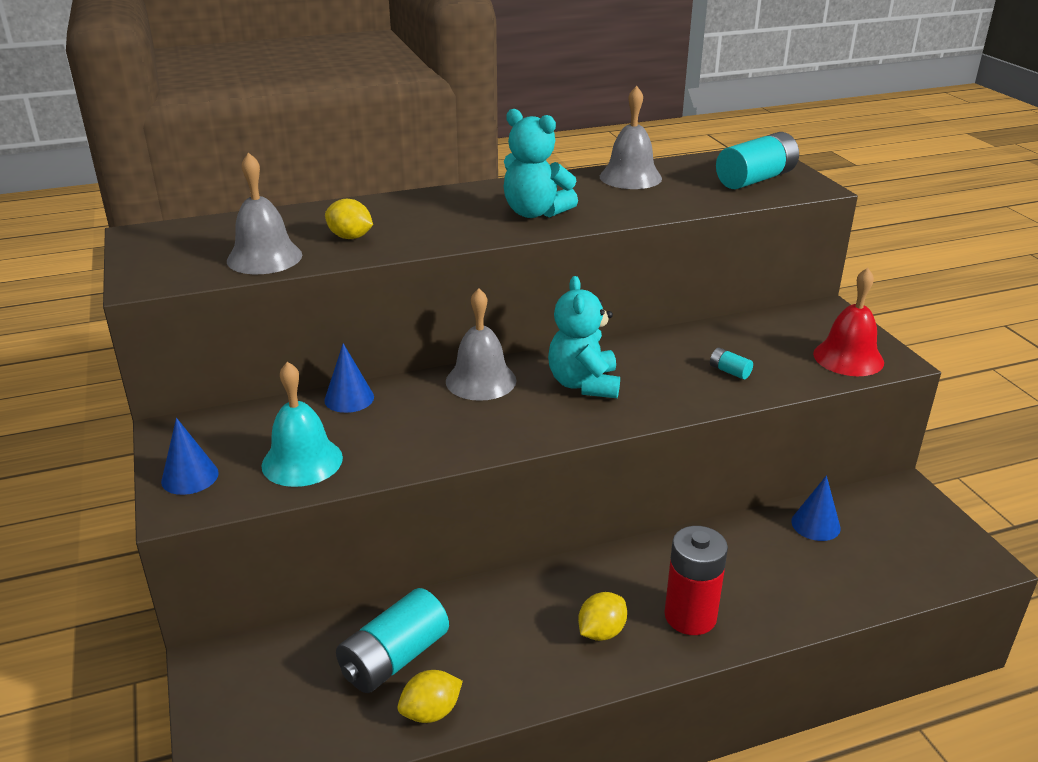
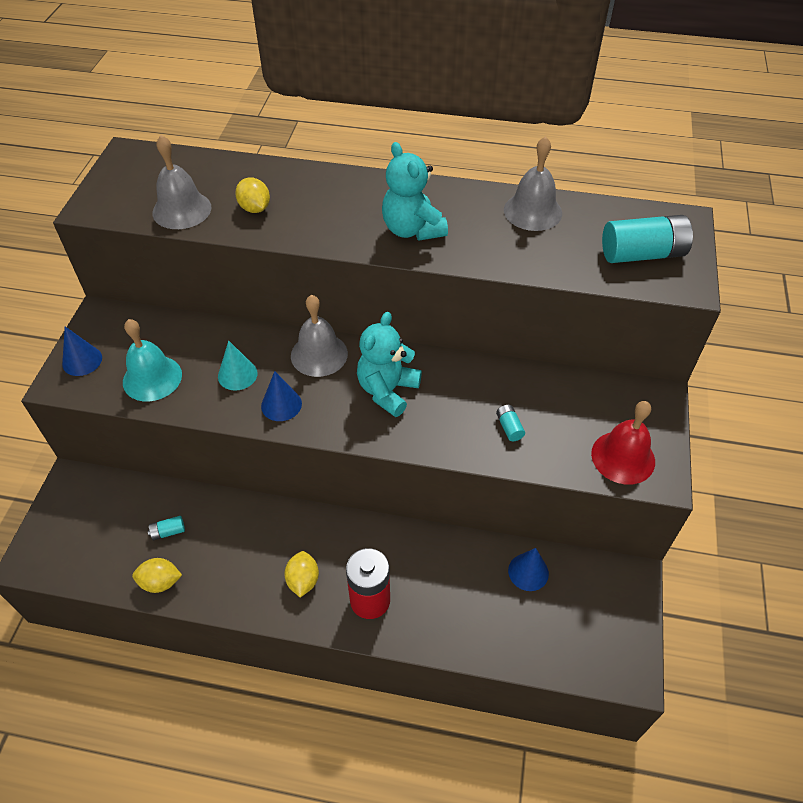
camera: 30 degrees right, 20 degrees up
blue cone [324,343,374,413] -> blue cone moved to [261,371,302,421]
turquoise battery [336,588,449,693] -> turquoise battery [148,516,185,541], size x0.44
yellow lemon [578,592,627,641] -> yellow lemon turned 75 degrees counterclockwise [284,551,319,597]
none -> turquoise cone [218,341,258,391]

